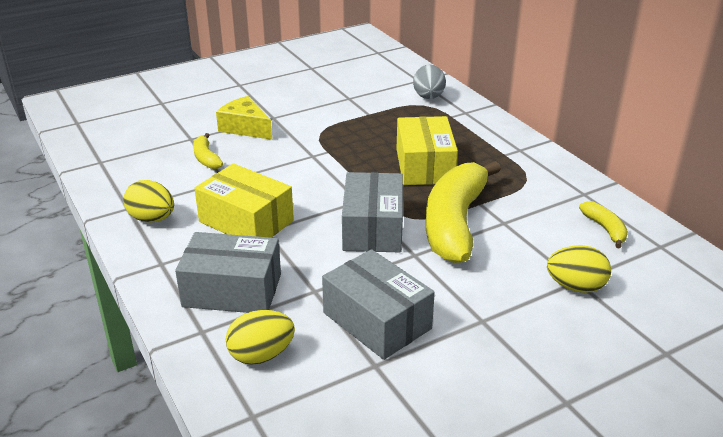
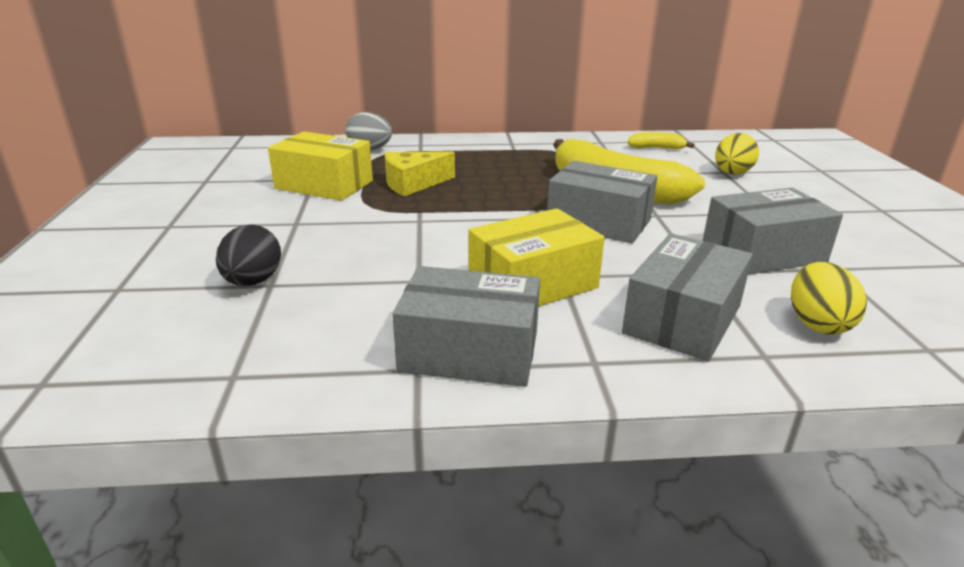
camera: 65 degrees left, 5 degrees down
yellow egg [123,180,174,222] -> grey box [393,266,540,387]
yellow banana [193,133,223,169] -> none
yellow cheese [216,96,272,140] -> yellow cheese moved to [385,151,455,196]
yellow box [397,116,458,185] -> yellow box moved to [268,131,373,201]
none -> black egg [216,224,281,286]

